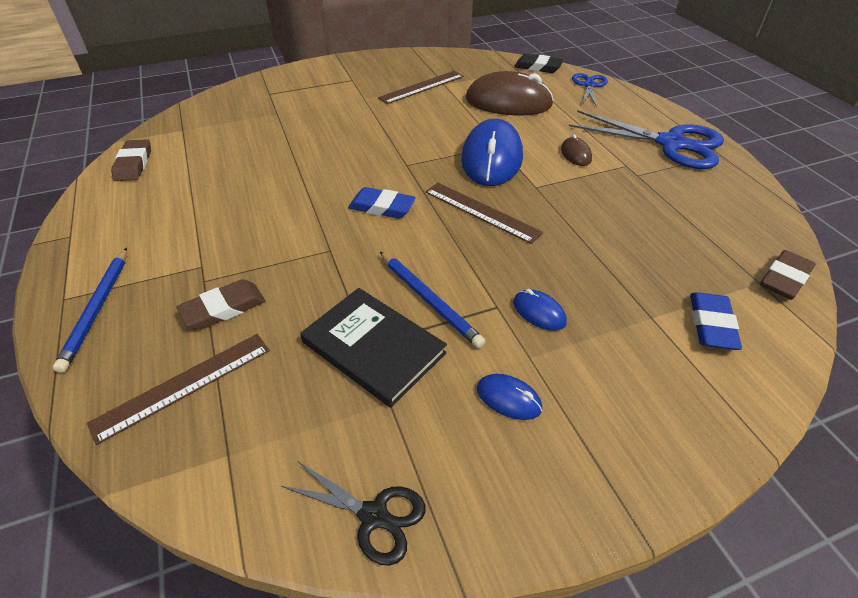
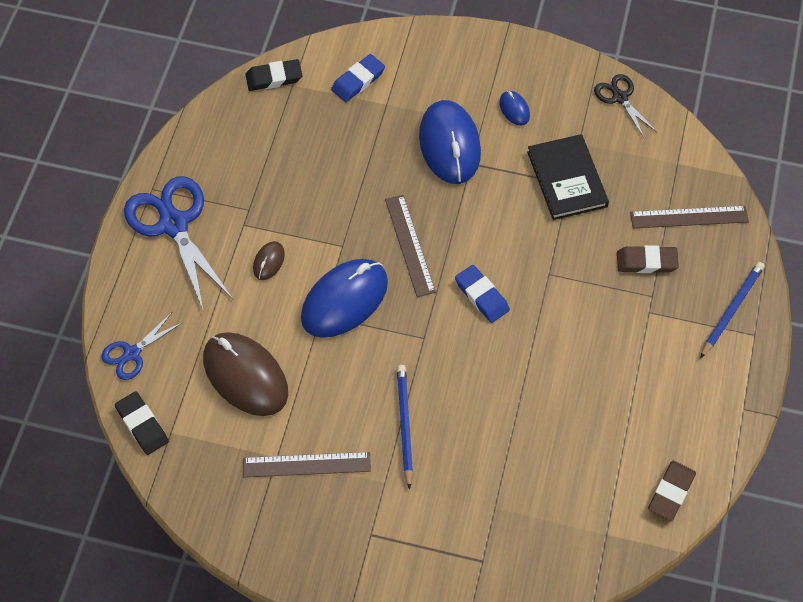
camera: 145 degrees left, 15 degrees up
blue pencil [380,252,486,348] -> blue pencil moved to [397,365,413,490]
blue mouse [513,289,567,331] -> blue mouse [419,100,481,184], size x2.25
brown eraser [760,250,815,300] -> black eraser [245,59,302,91]

